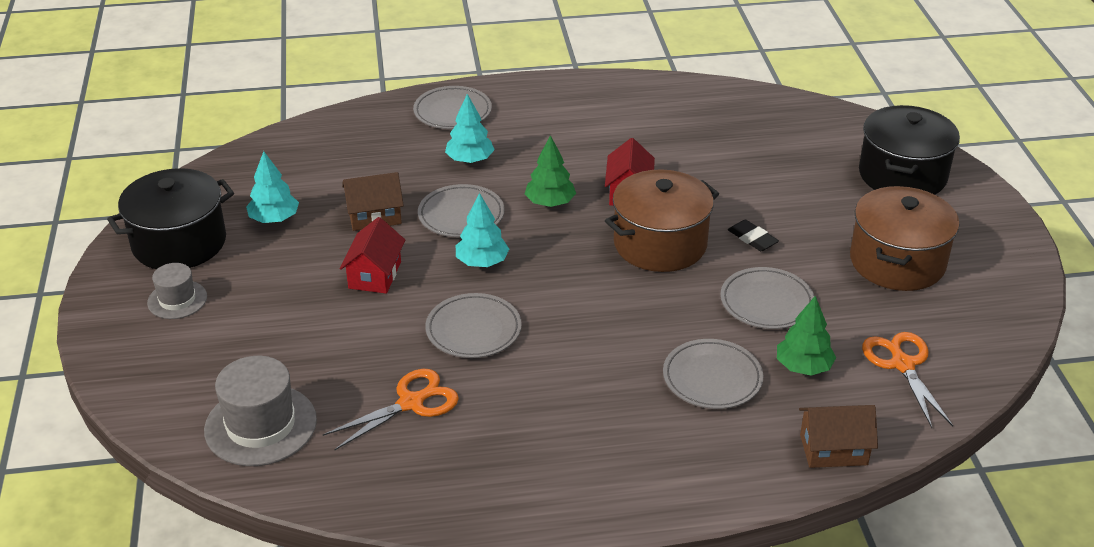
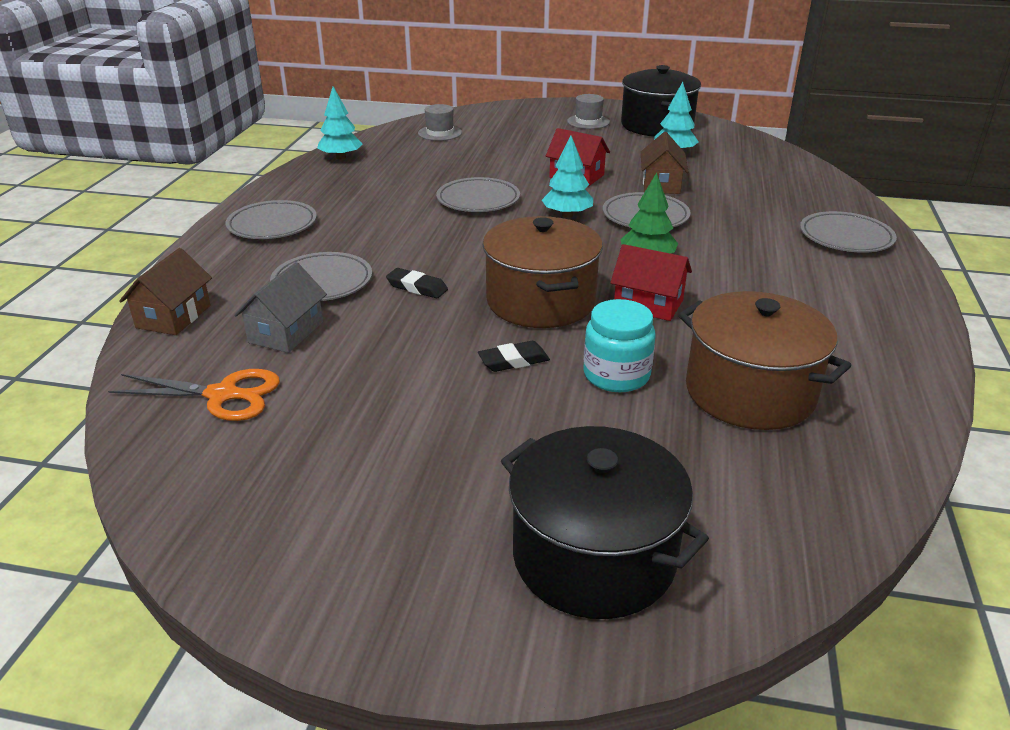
camera: 110 degrees right, 5 degrees down
grey hat [204,356,317,466] -> grey hat [418,104,462,141], size x0.58
orange scissors [323,369,459,450] -> none
turquoise tree [445,94,495,163] -> turquoise tree moved to [317,86,363,159]
grey plate [720,267,814,329] -> grey plate moved to [225,200,317,239]
green tree [777,296,836,376] -> grey house [234,262,327,353]
brown pot [850,186,959,291] -> brown pot moved to [678,291,851,430]
none -> black eraser [386,268,448,299]
none -> turquoise jar [583,299,655,392]

